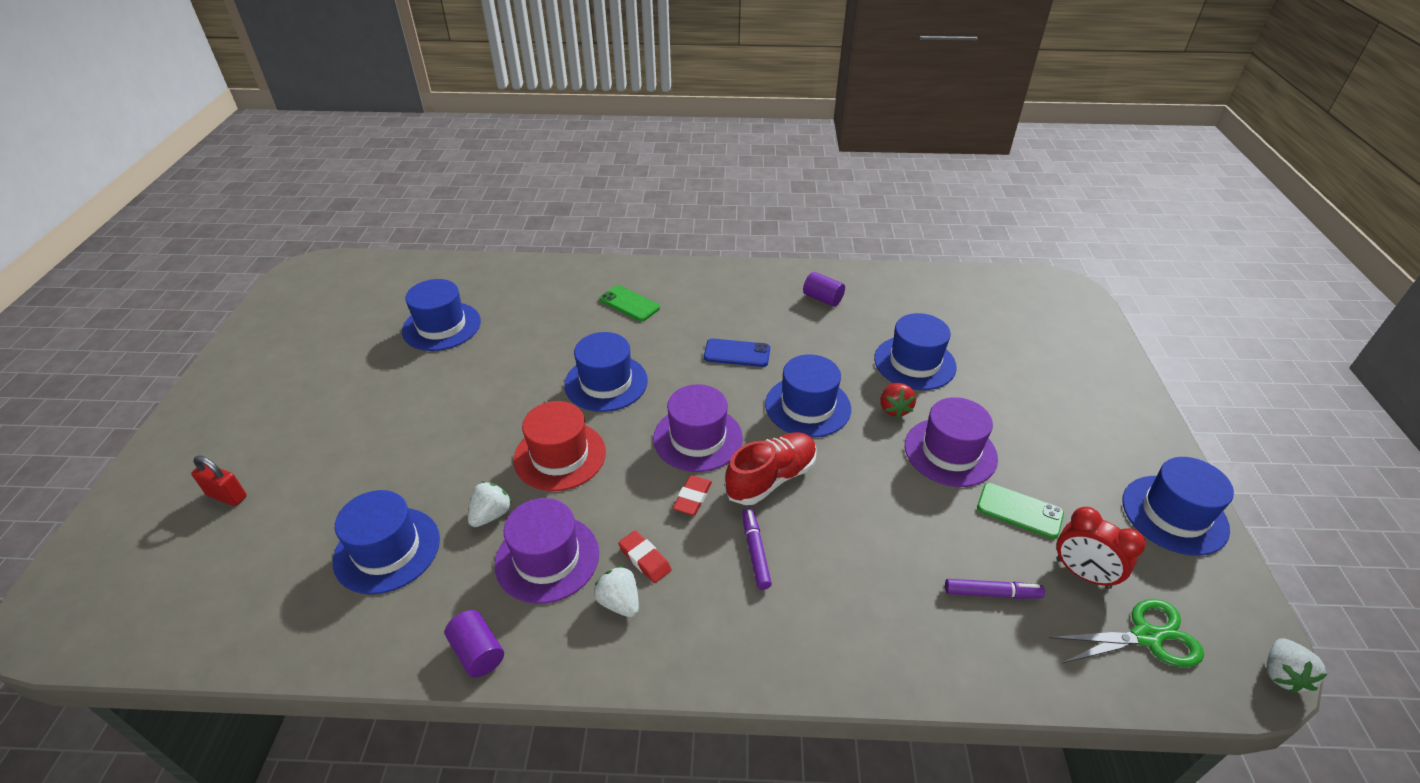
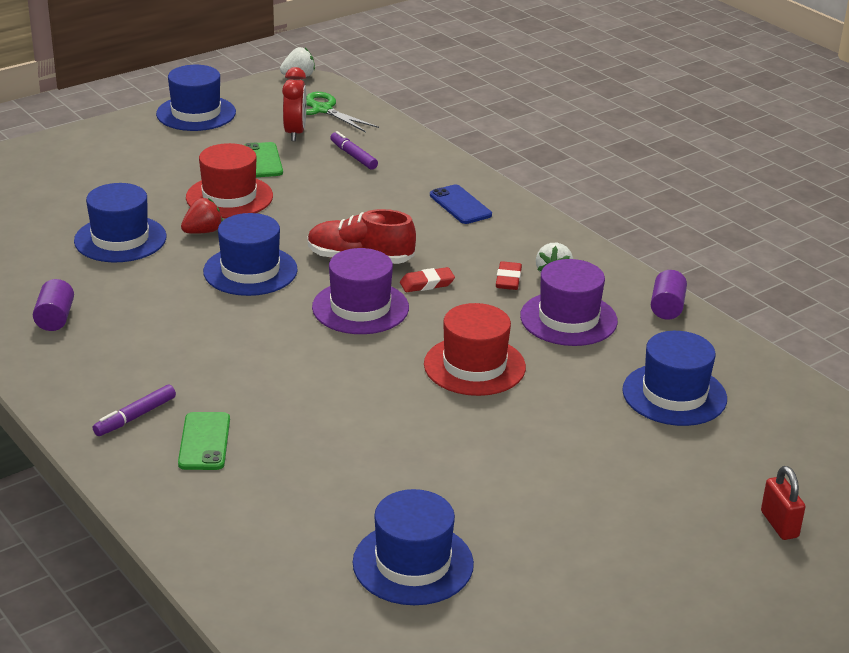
camera: 130 degrees left, 10 degrees down
white strawberry [468,481,512,527] -> none
blue hat [564,332,648,412] -> none
blue phone [704,338,770,367] -> blue phone moved to [430,184,492,224]
purple marker [742,508,772,590] -> purple marker moved to [93,385,176,436]
purple hat [905,397,998,487] -> red hat [186,143,273,218]

